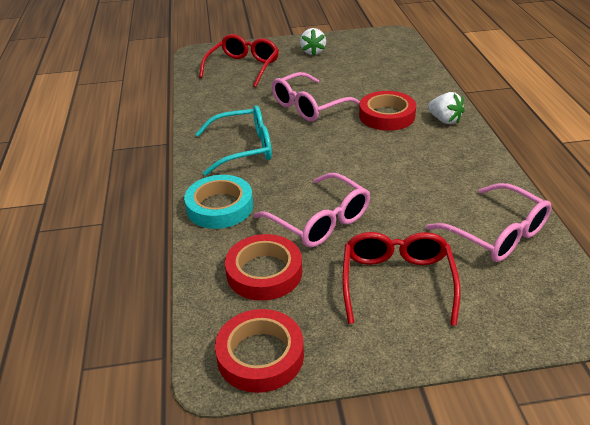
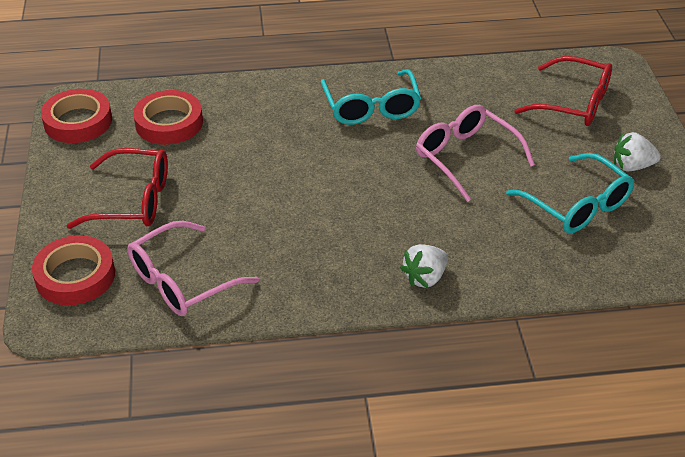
camera: 90 degrees right, 5 degrees up
turquoise tape [184,175,253,229] -> none
pink glasses [254,173,370,247] -> none
red tape [359,91,416,131] -> red tape moved to [32,235,115,305]
none -> turquoise glasses [506,153,634,233]

